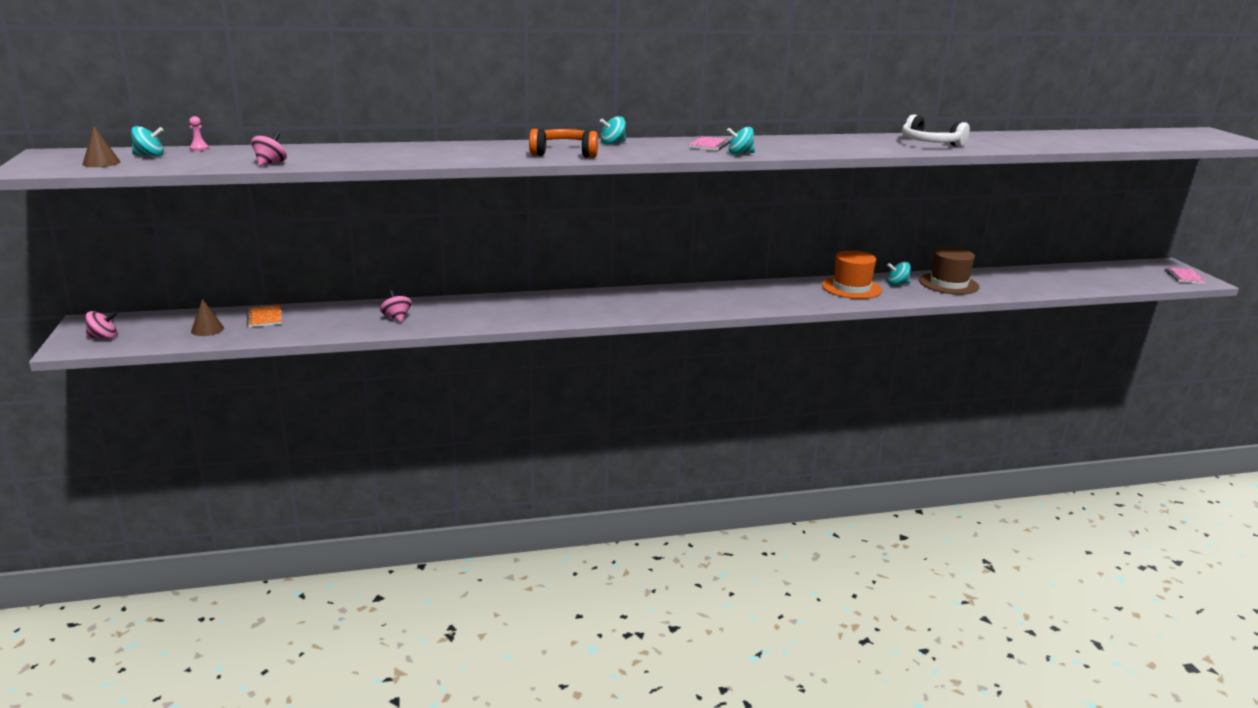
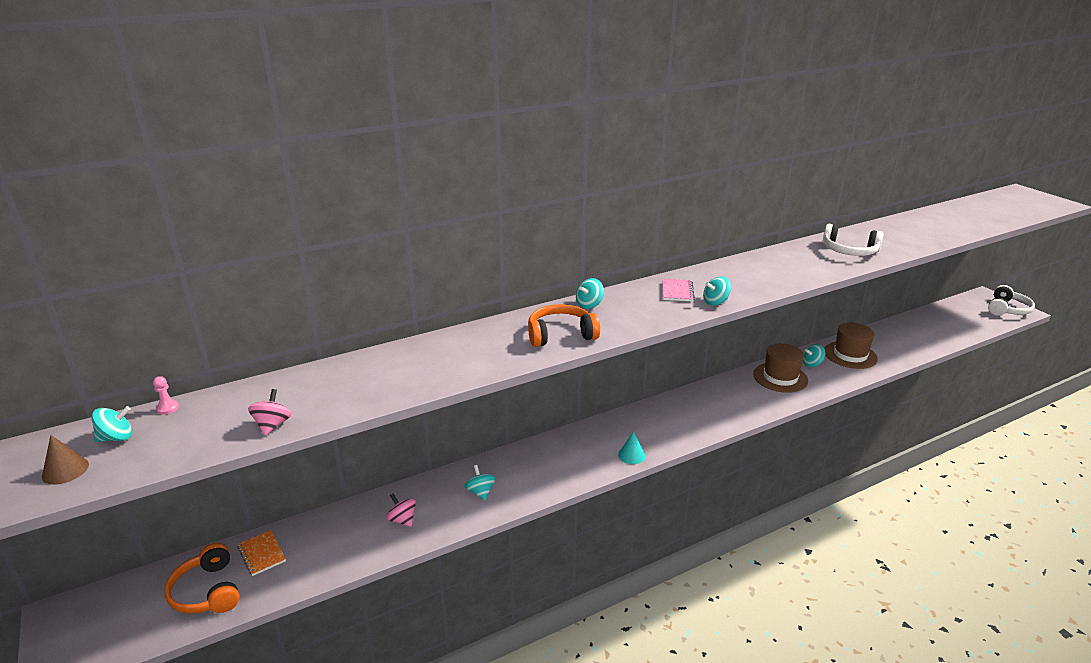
camera: 15 degrees left, 5 degrees up
pink spinning top [85,311,117,339] -> none
brown cone [191,299,224,336] -> orange headphones [164,543,240,614]
orange hat [822,250,882,299] -> brown hat [753,343,808,393]
pink notebook [1165,267,1207,284] -> white headphones [988,285,1035,315]
none -> turquoise spinning top [465,465,496,501]
none -> turquoise cone [618,431,646,464]

